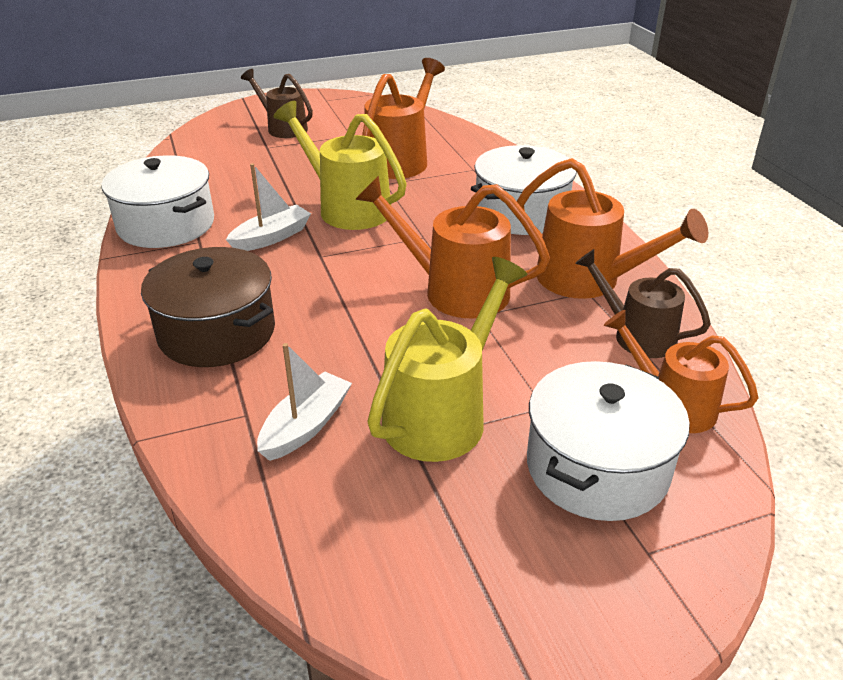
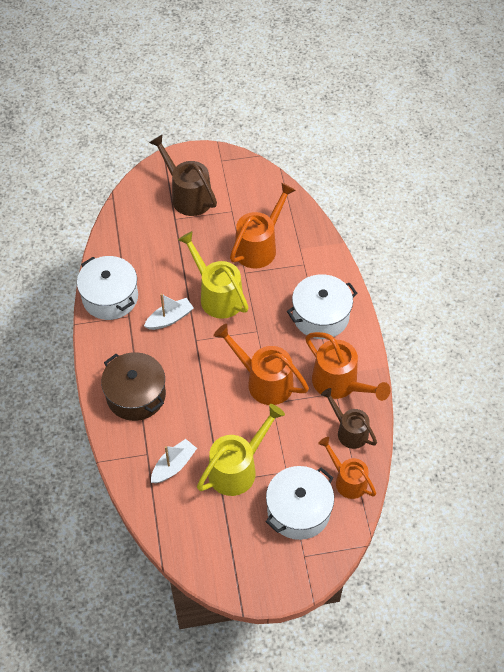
camera: 10 degrees right, 20 degrees up
brown watering can [241,69,313,138] -> brown watering can [149,135,217,216], size x1.50

